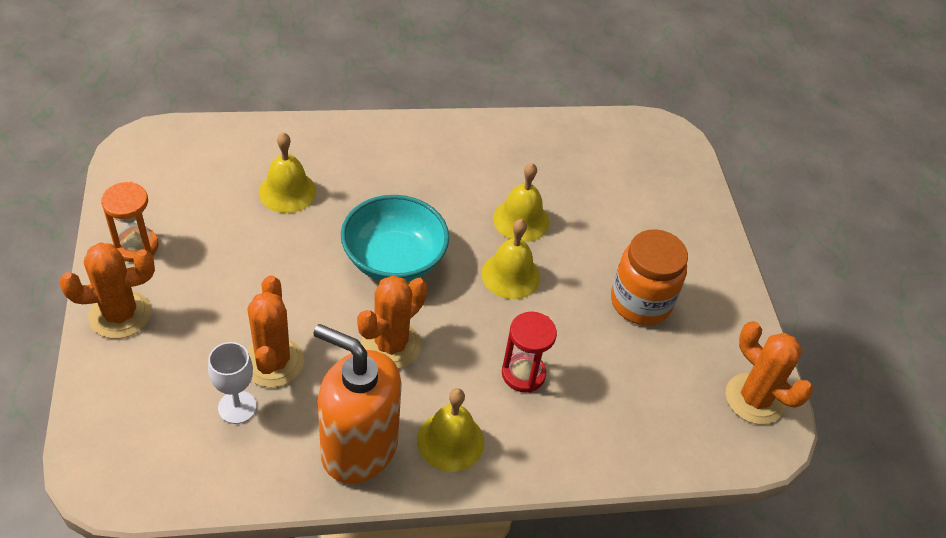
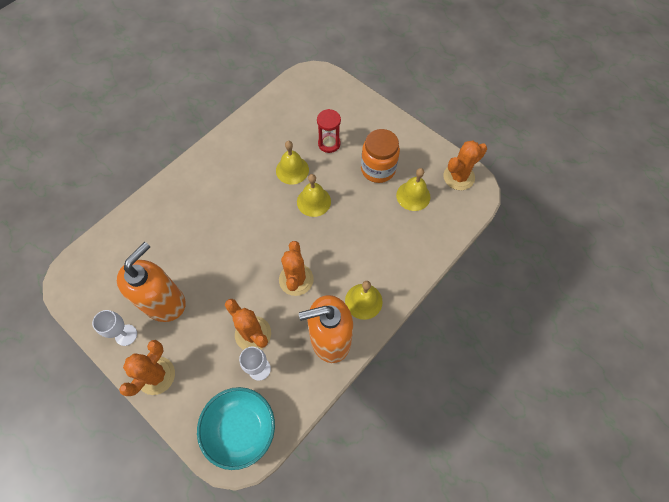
camera: 35 degrees left, 15 degrees up
orange hourglass [101,182,159,262] -> white goblet [92,310,137,346]
yellow bell [259,132,317,213] -> yellow bell moved to [396,168,430,211]
turquoise bowl [341,195,449,282] -> turquoise bowl moved to [197,387,275,470]
red hourglass [502,312,557,392] -> red hourglass moved to [317,109,341,153]
orange cactus [726,321,813,424] -> orange cactus turned 45 degrees counterclockwise [443,140,487,190]
none -> orange soap dispenser [117,242,186,322]

